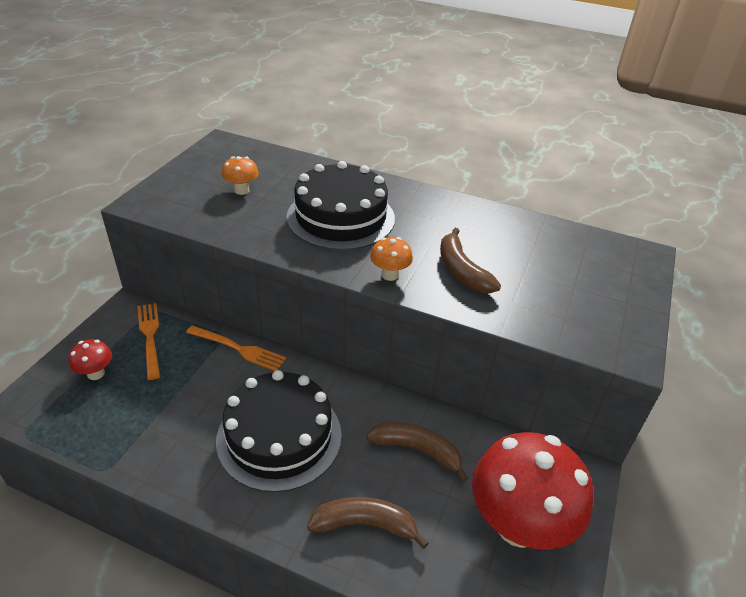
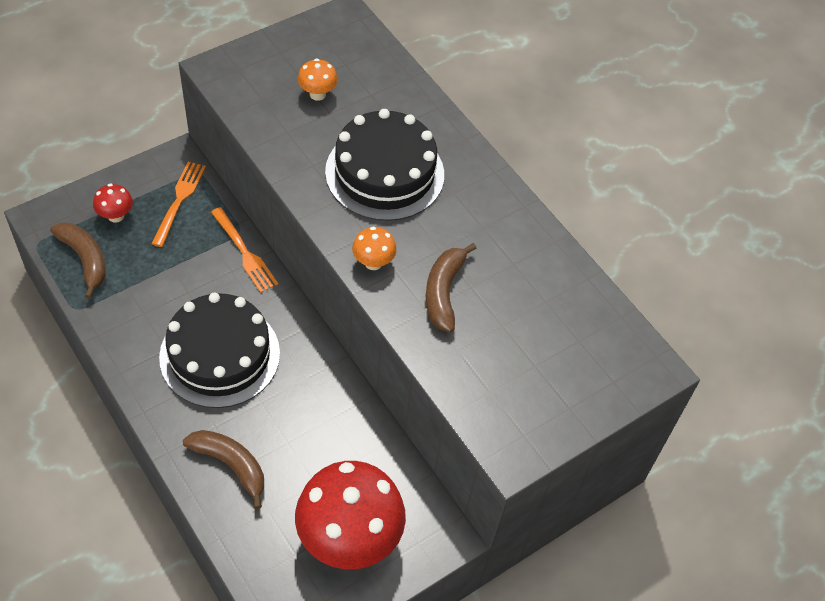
camera: 30 degrees right, 15 degrees up
brown banana [366,421,468,482] -> brown banana moved to [50,222,106,299]

